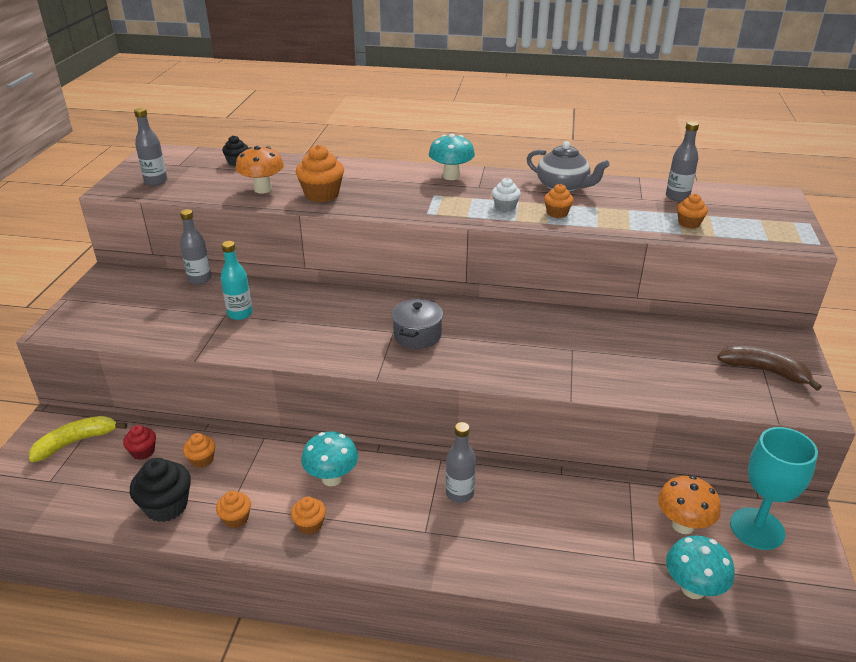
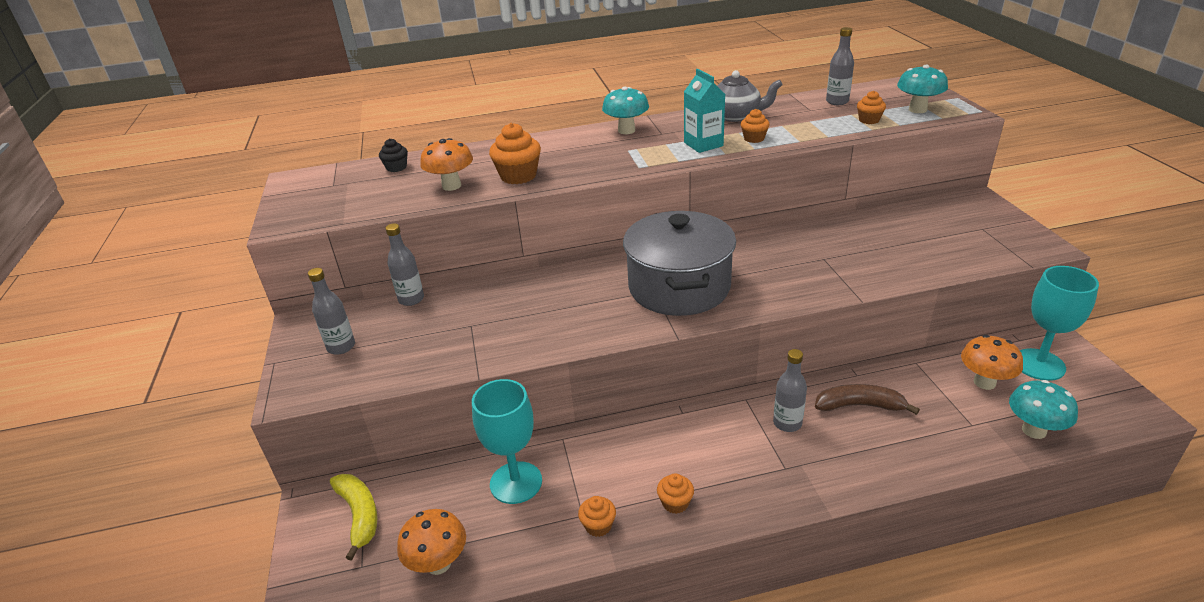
camera: 20 degrees left, 0 degrees up
yellow banana [29,416,127,462] -> yellow banana turned 120 degrees clockwise [330,474,378,561]
red cupcake [123,425,156,460] -> none
black cupcake [130,458,191,522] -> none
grey bottle [134,108,168,186] -> grey bottle moved to [308,268,355,355]
orange cupcake [183,433,216,468] -> turquoise goblet [472,379,542,504]
turquoise bottle [221,241,253,320] -> none
turquoise mushroom [301,432,358,486] -> turquoise mushroom moved to [897,65,948,113]
grey pot [391,299,443,349] -> grey pot [623,211,736,316], size x2.06
white cupcake [492,178,521,212] -> turquoise carton [684,69,725,153]
brown banana [717,346,822,391] -> brown banana moved to [815,384,920,415]
none -> orange mushroom [397,509,466,575]

